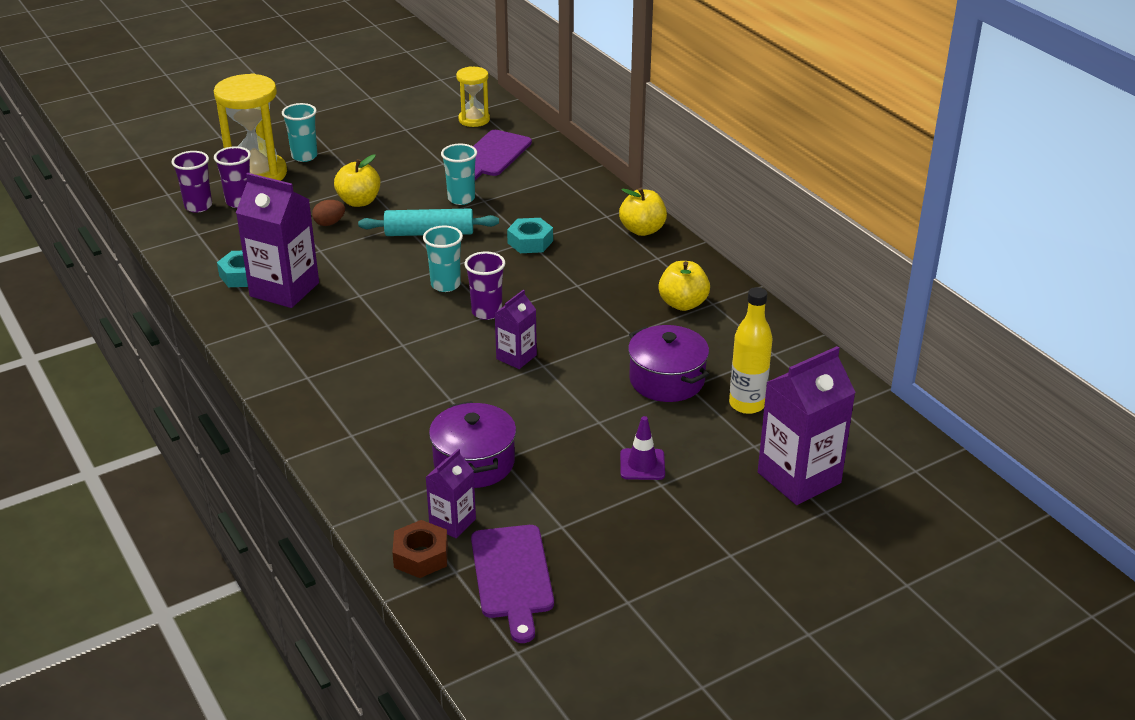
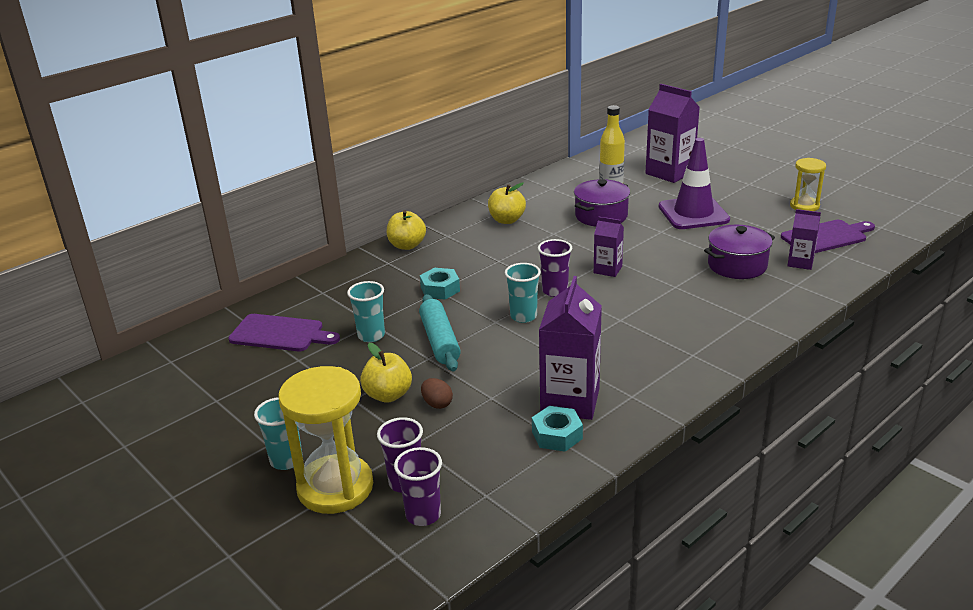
camera: 100 degrees left, 5 degrees down
brown nut [392,520,448,578] -> none
yellow hourglass [456,66,490,127] -> yellow hourglass moved to [790,158,826,211]
purple traffic cone [620,416,665,480] -> purple traffic cone [659,138,730,229], size x2.03

